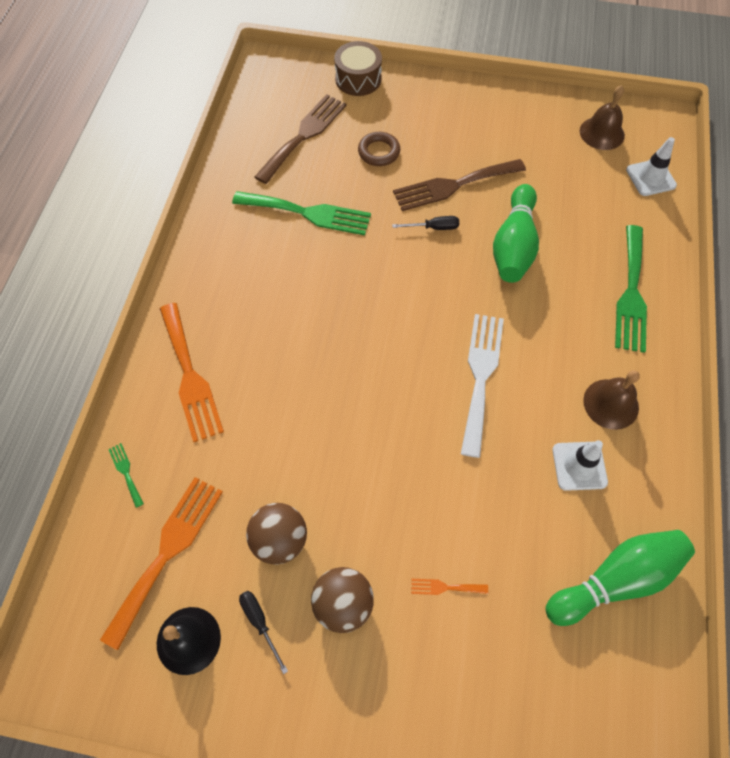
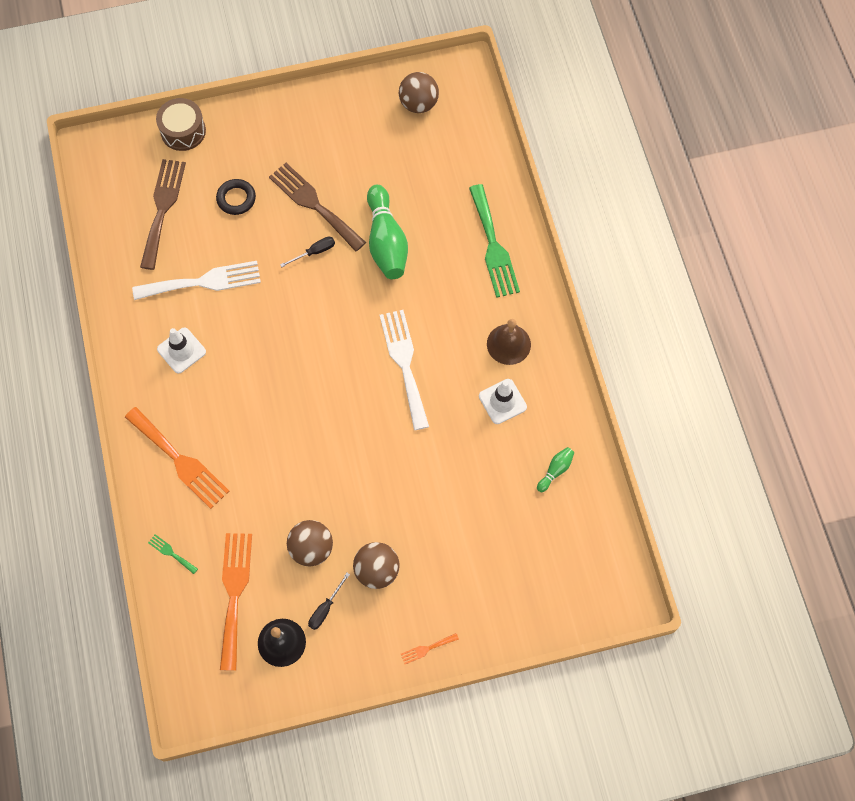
camera: 25 degrees left, 5 degrees up
green fork [232,191,371,235] -> white fork [132,261,261,300]
black screwdriver [239,591,288,674] -> black screwdriver turned 90 degrees counterclockwise [308,573,350,630]
brown ring [358,132,400,166] -> black ring [216,179,256,215]
brown fork [393,159,526,211] -> brown fork turned 90 degrees clockwise [269,163,366,252]
orange fork [411,579,488,595] -> orange fork moved to [401,633,459,664]
green bowling pin [545,530,695,626] -> green bowling pin [537,447,574,492], size x0.46
brown bell [580,85,625,150] -> brown ball [399,72,439,113]
white traffic cone [626,137,677,196] -> white traffic cone moved to [157,328,206,373]

